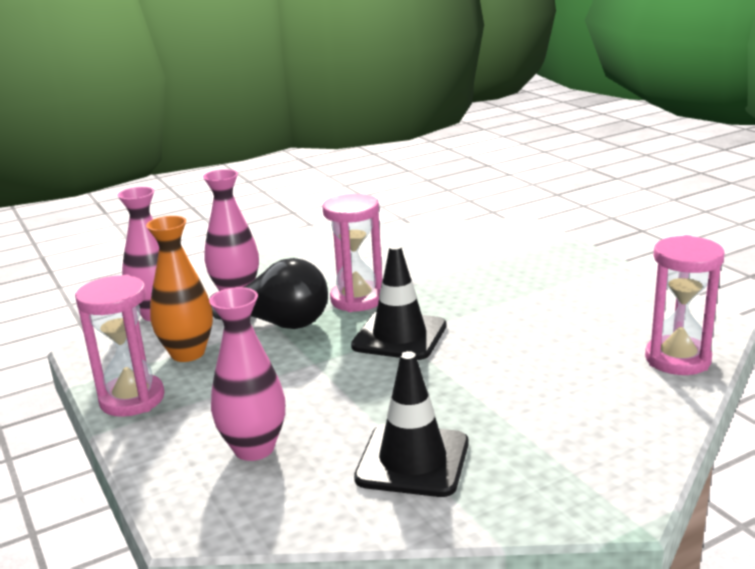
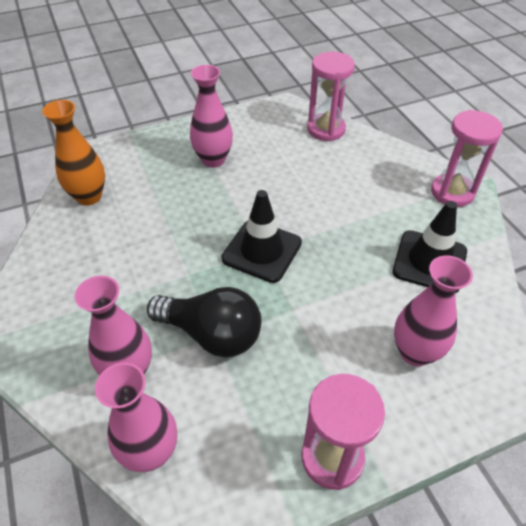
camera: 85 degrees left, 25 degrees up
orange vase [146,216,213,362] -> orange vase moved to [42,100,105,206]
black light bulb [211,258,328,329] -> black light bulb turned 90 degrees clockwise [147,287,261,357]
pink hourglass [322,194,382,312] -> pink hourglass moved to [431,110,503,207]
none -> pink vase [190,65,233,168]

